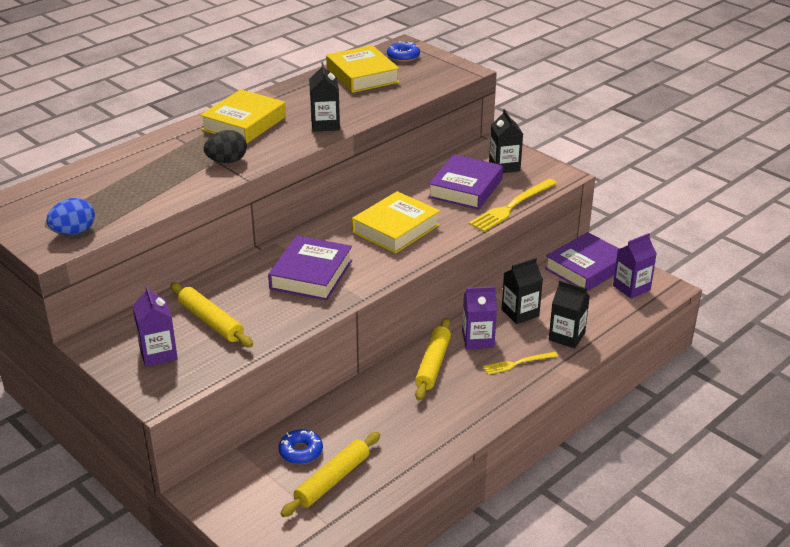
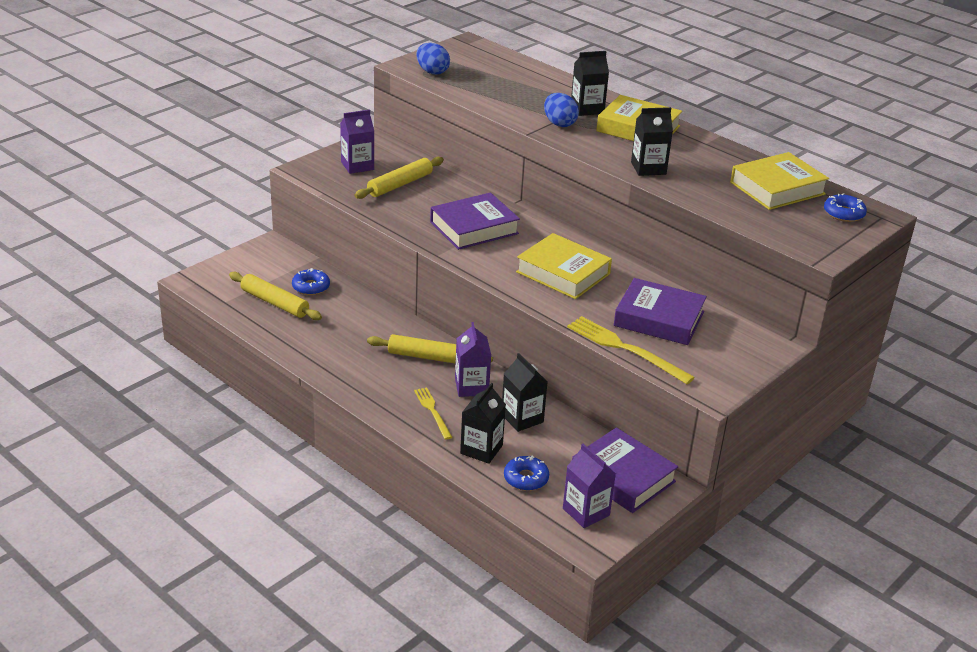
camera: 85 degrees right, 0 degrees up
black egg [204,130,247,163] -> blue egg [544,93,579,127]
purple book [268,236,352,301] -> purple book turned 45 degrees counterclockwise [430,192,520,250]
black carton [489,109,523,173] -> black carton moved to [571,51,609,116]
none -> blue donut [504,455,549,491]

